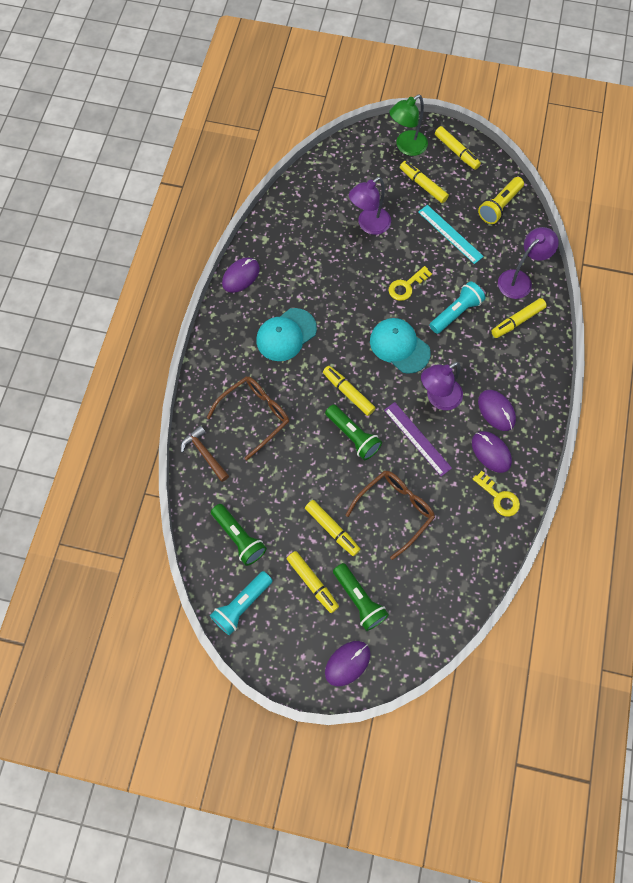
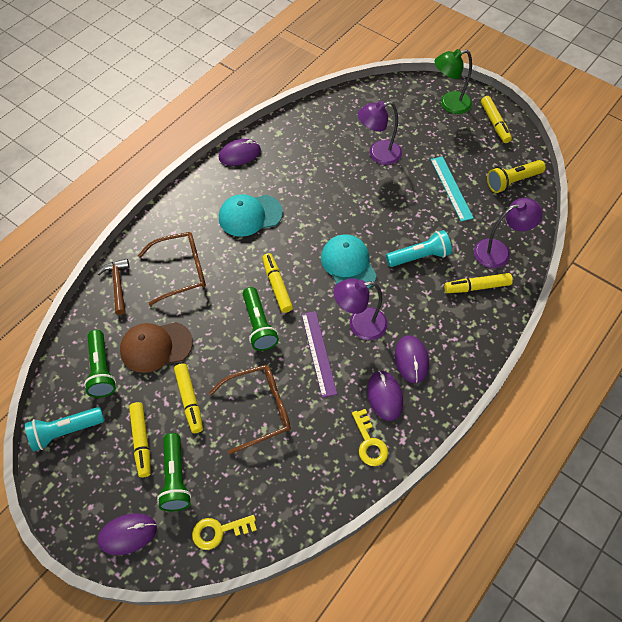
camera: 25 degrees right, 10 degrees down
yellow key [389,266,432,301] -> yellow key moved to [192,515,257,550]
yellow marker [400,161,449,203] -> none
none -> brown cap [120,322,193,373]

